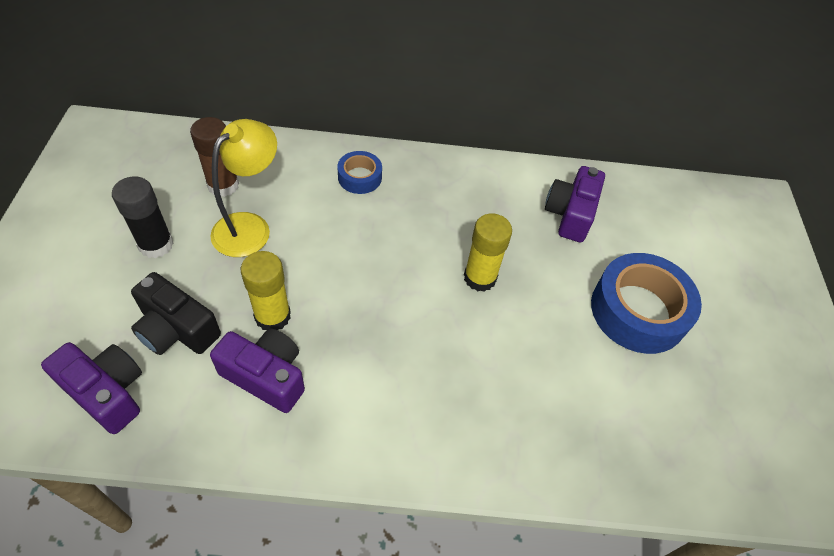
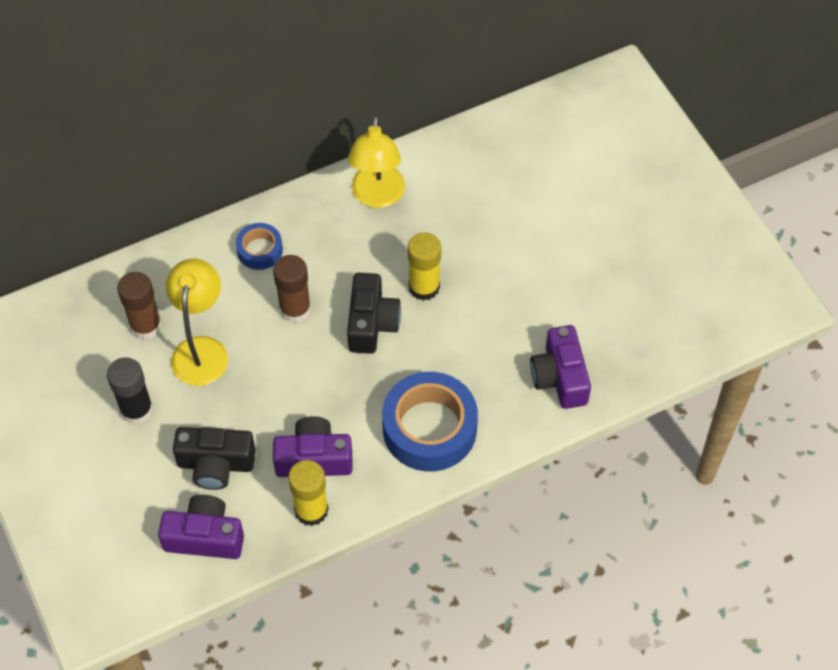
camera: 25 degrees left, 5 degrees up
yellow glue stick [241,251,291,330] -> yellow glue stick moved to [288,460,329,526]
purple camera [545,166,605,243] -> purple camera moved to [530,325,591,409]
blue tape [591,253,702,354] -> blue tape moved to [382,372,478,471]
none -> brown glue stick [273,255,311,323]
none -> black camera [347,273,401,354]
none -> yellow lamp [348,116,405,208]

